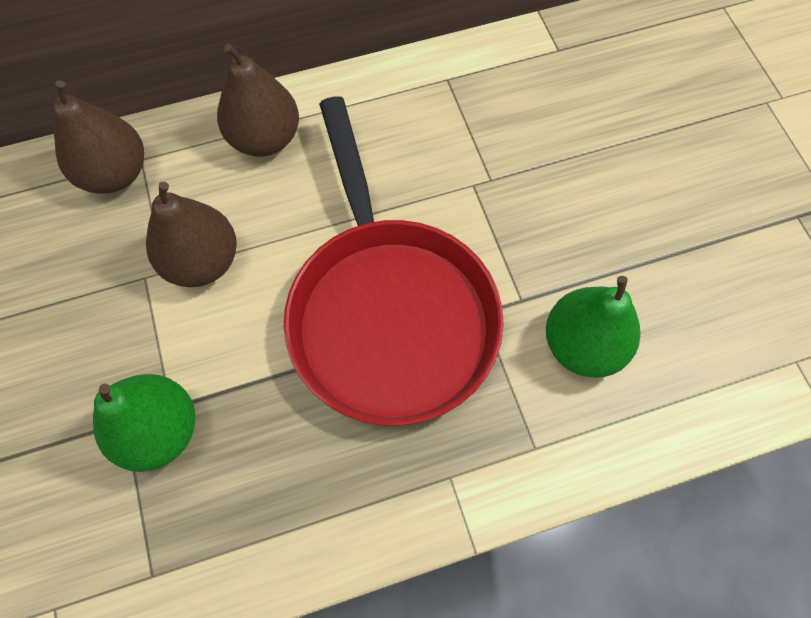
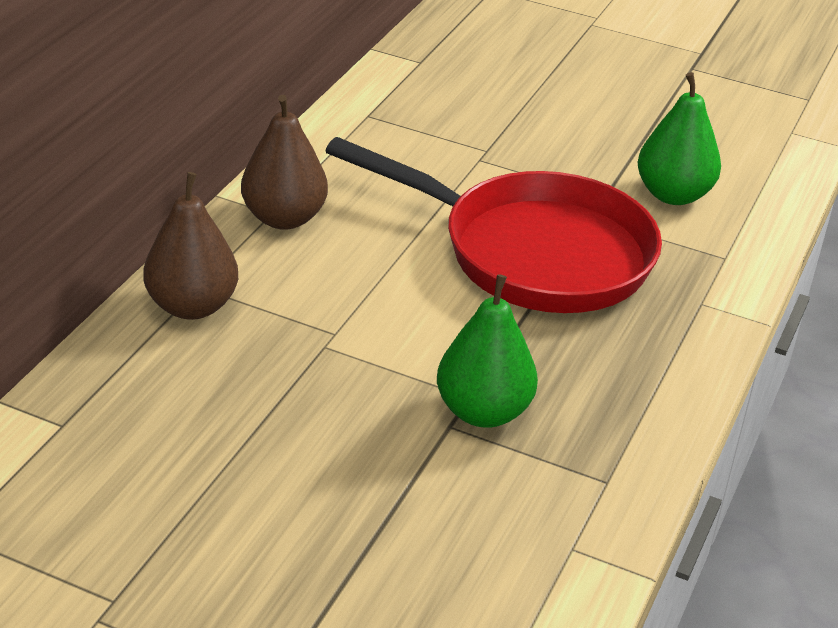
camera: 50 degrees left, 30 degrees down
brown pear [146,182,237,287] -> none

